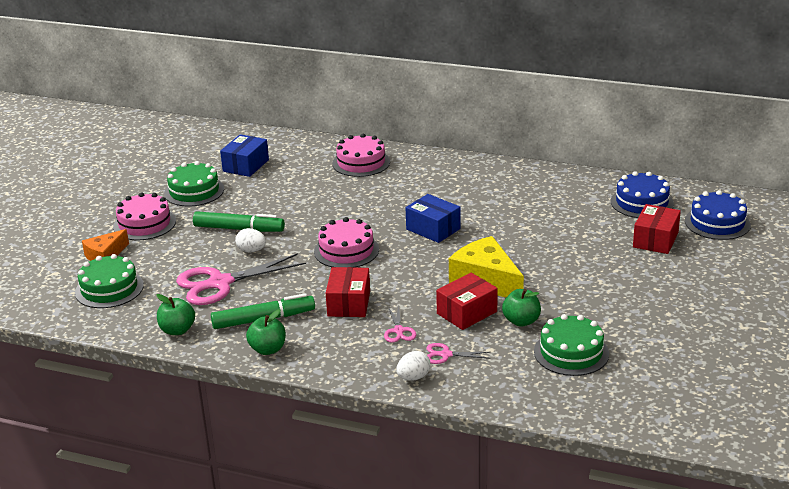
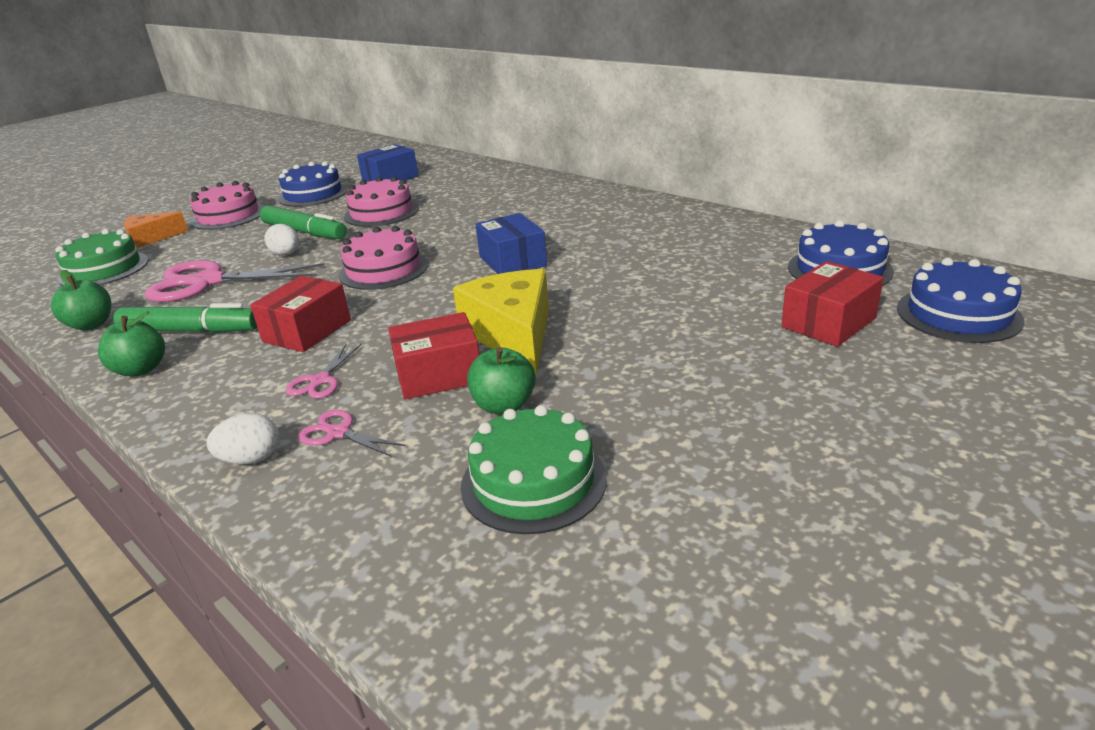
camera: 25 degrees right, 0 degrees up
green cake [164,161,224,206] -> blue cake [278,162,348,207]
pink cake [332,134,390,177] -> pink cake moved to [344,177,419,227]

